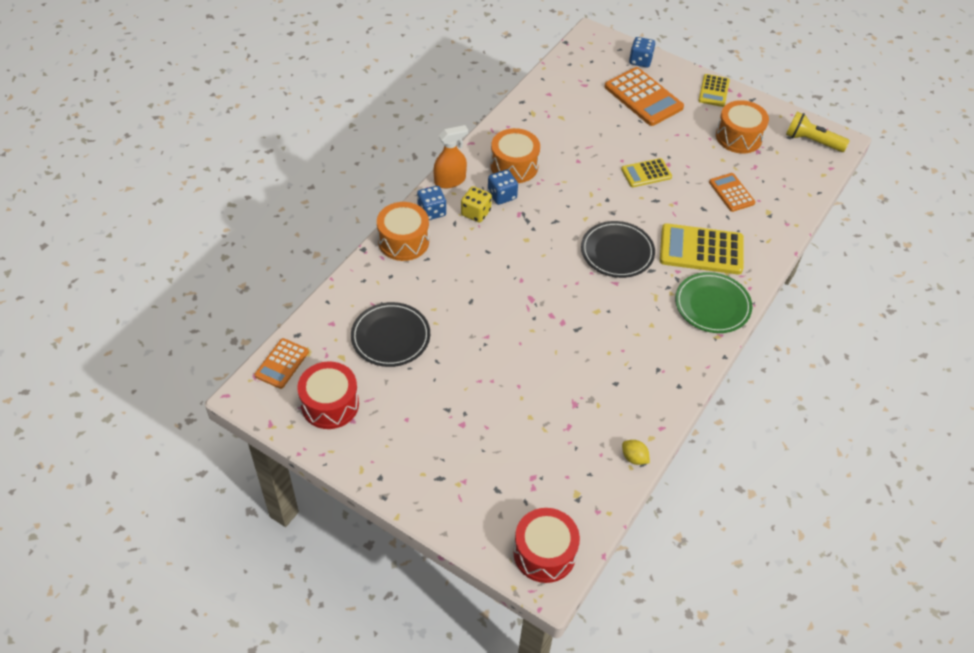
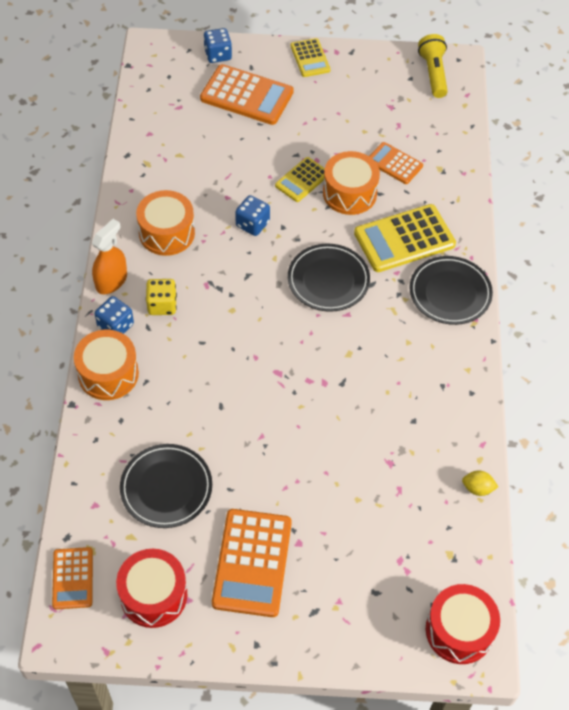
camera: 30 degrees left, 5 degrees up
blue dice [488,170,518,205] -> blue dice moved to [235,195,270,236]
green plate [675,272,752,333] -> black plate [410,256,493,325]
orange drum [716,100,769,153] -> orange drum moved to [323,151,380,215]
yellow flashlight [786,112,850,152] -> yellow flashlight turned 90 degrees clockwise [418,34,448,98]
none -> orange calculator [212,509,292,617]

